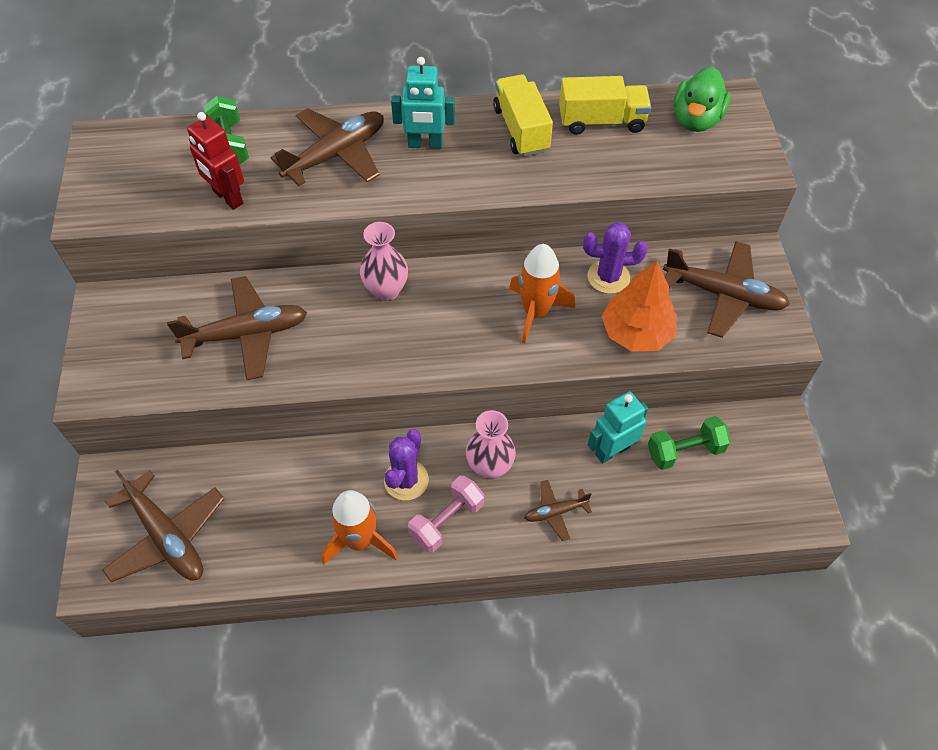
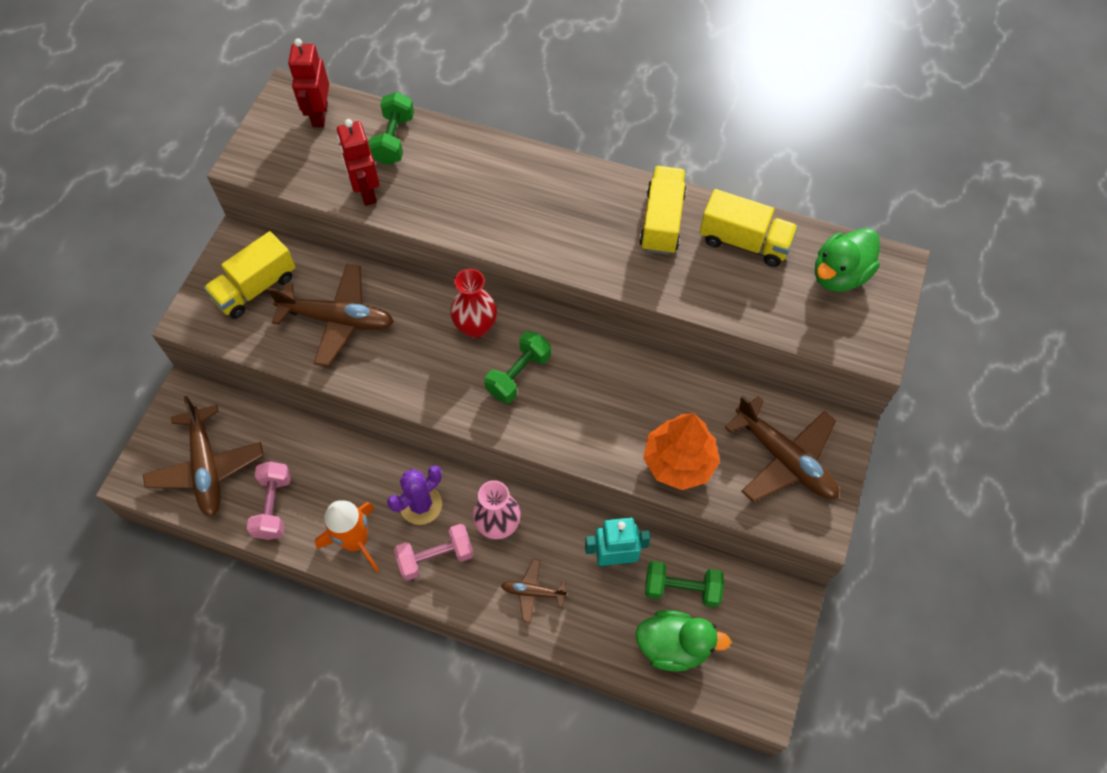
camera: 25 degrees right, 5 degrees up
brown plane [270,108,384,186] -> none
pink vase [360,222,408,301] -> red vase [450,269,497,338]
turquoise robot [391,57,455,149] -> none
orange rocket [509,244,575,344] -> none
purple cactus [583,222,648,294] -> none
none -> yellow truck [204,231,296,319]
none -> pink dumbbell [247,461,292,540]
none -> red robot [288,38,329,127]
none -> green dumbbell [484,331,551,403]
none -> green duck [635,610,731,672]

